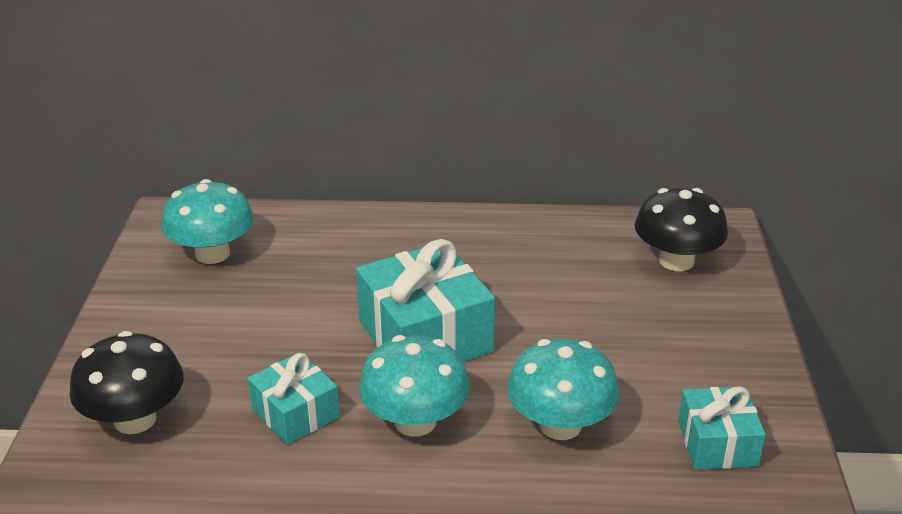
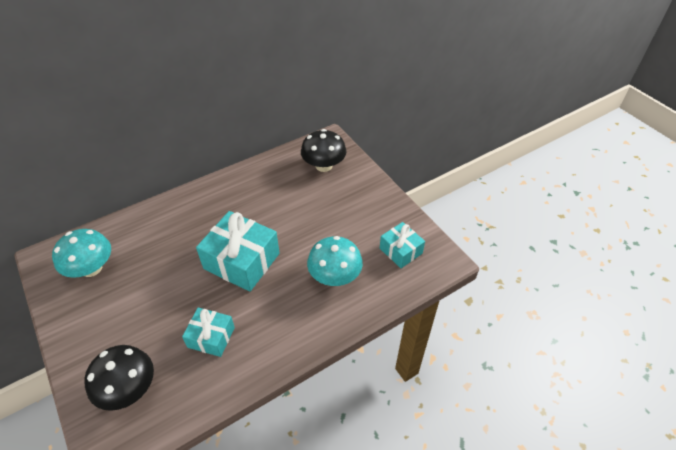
camera: 35 degrees left, 15 degrees up
turquoise mushroom [359,335,470,437] -> none

